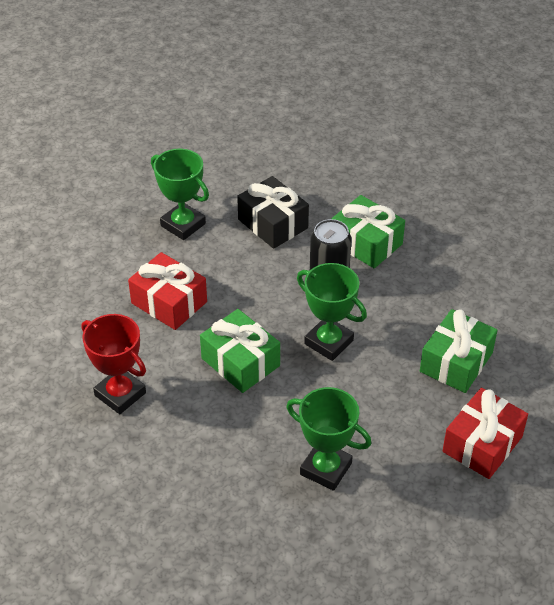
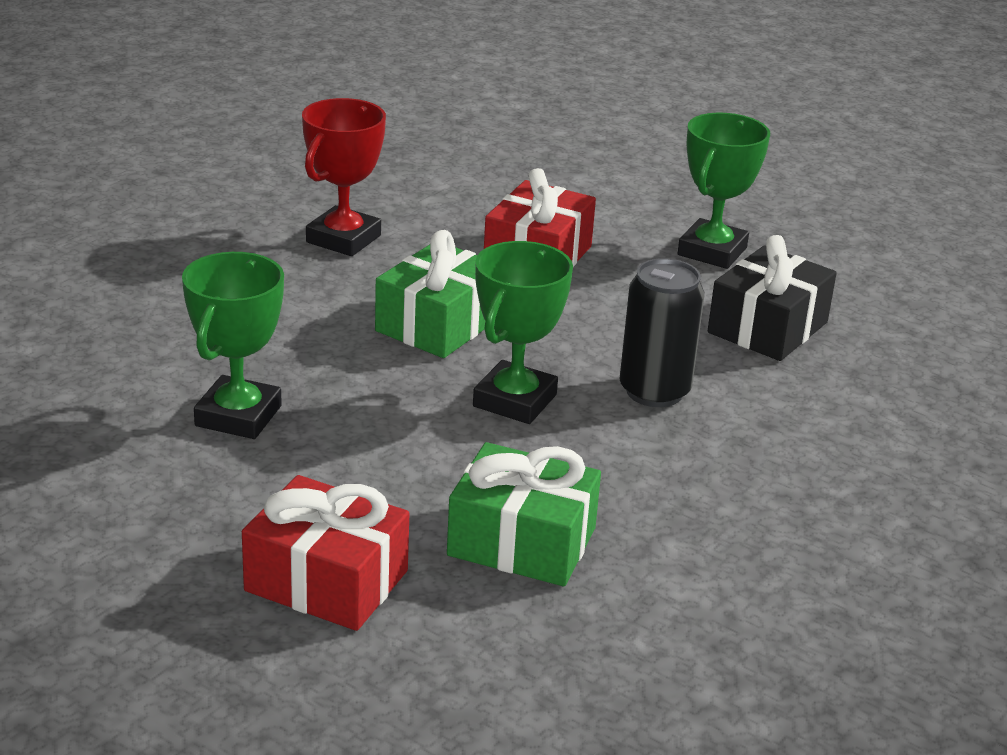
camera: 75 degrees right, 15 degrees down
green gift [332,195,405,268] -> none

